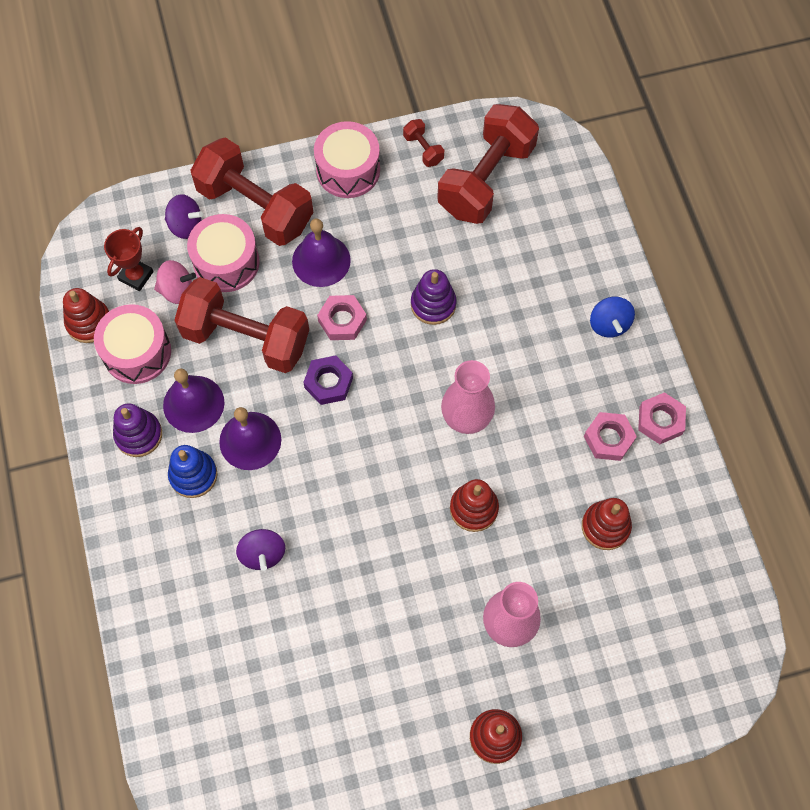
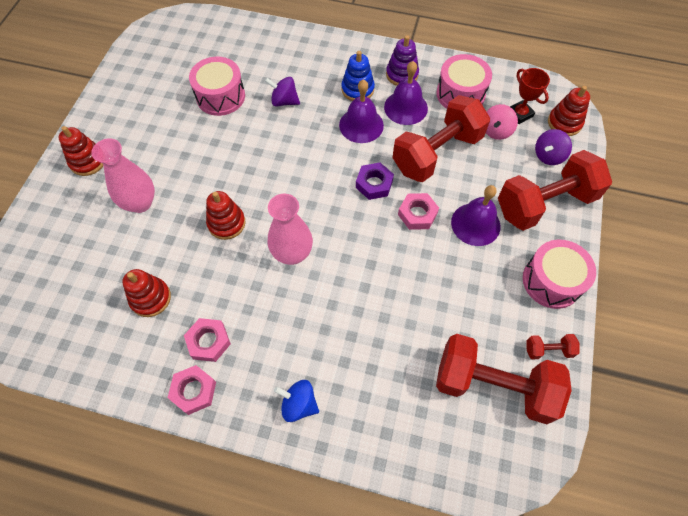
camera: 120 degrees right, 5 degrees down
red stacking toy [63,288,109,343] -> red stacking toy moved to [548,86,590,136]
pink drum [187,214,260,292] -> pink drum moved to [189,57,245,116]
purple stacking toy [411,269,456,325] -> none
red dumbbell [437,104,539,224] -> red dumbbell turned 45 degrees counterclockwise [436,334,572,424]

